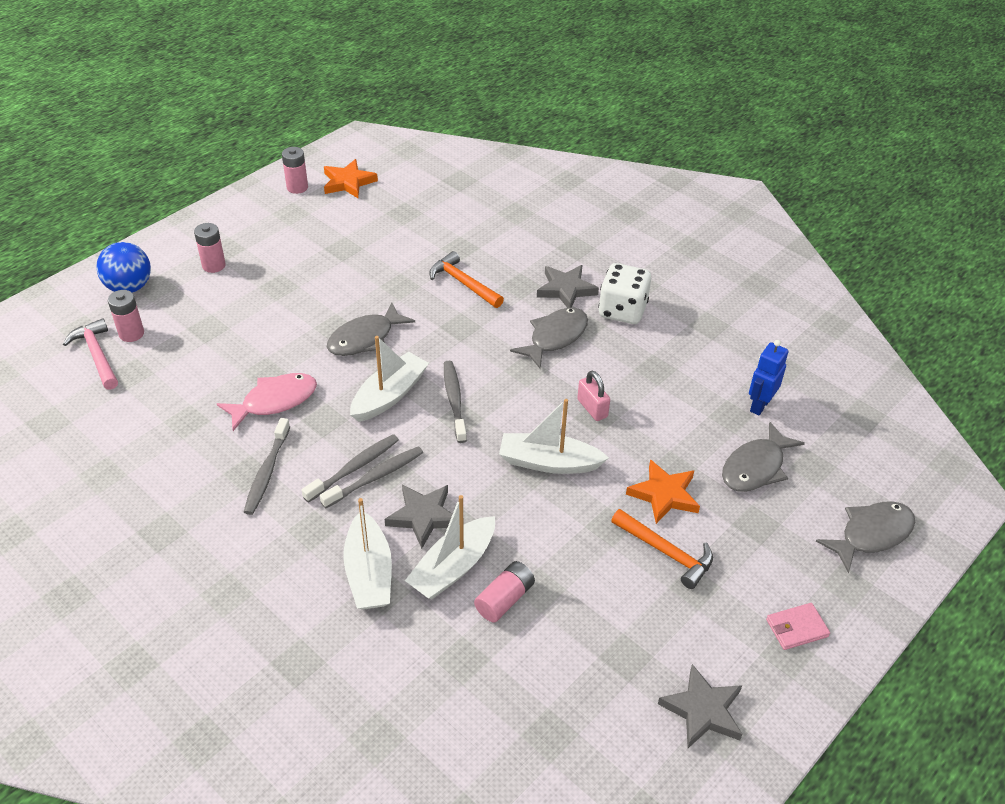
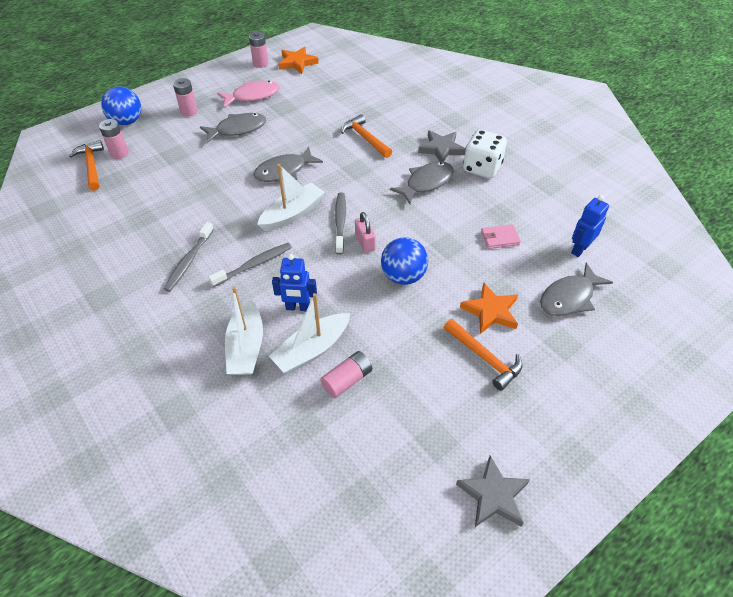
camera: 10 degrees right, 5 degrees up
pink hammer [63,318,118,390] -> orange hammer [69,140,104,191]
pink fish [217,373,317,431] -> pink fish moved to [217,81,280,108]
grey toothbrush [320,446,423,508] -> none
grey star [385,485,453,549] -> blue robot [272,254,317,311]
white boat [499,399,609,474] -> blue ball [381,237,428,285]
pink padlock [577,371,610,421] -> pink padlock moved to [355,212,376,253]
pink wallet [766,603,830,650] -> pink wallet moved to [481,224,521,249]
grey fish [816,502,915,573] -> grey fish moved to [200,113,266,143]

